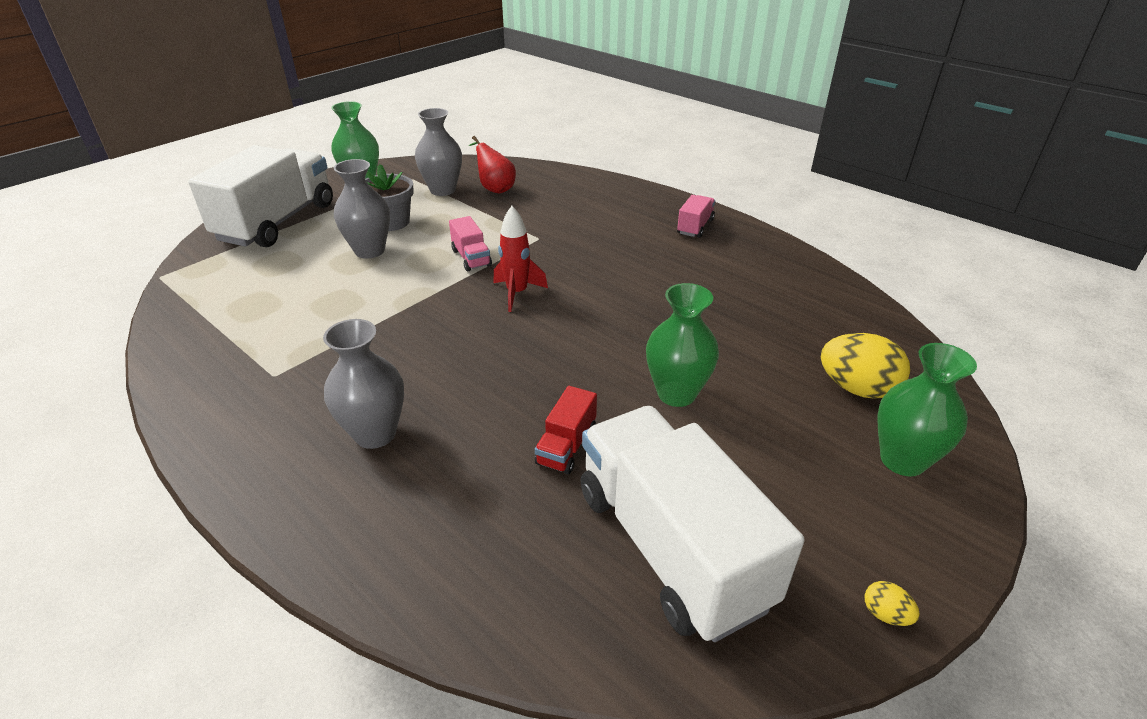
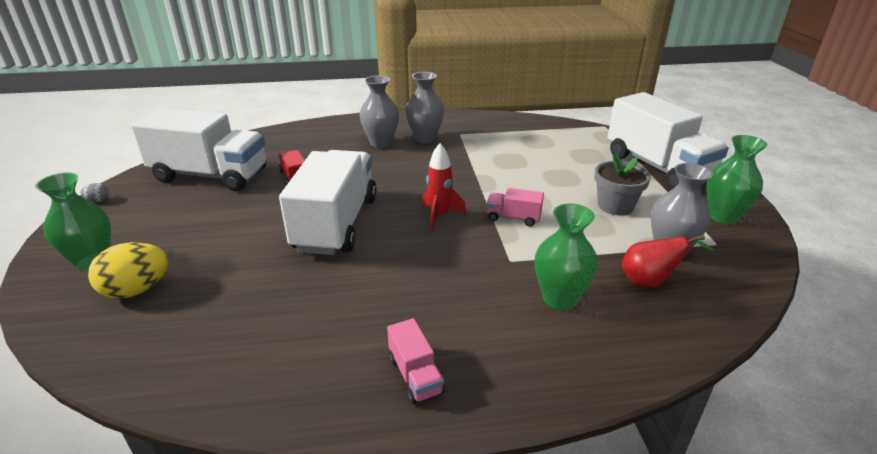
camera: 130 degrees right, 5 degrees down
grey vase [334,159,390,259] -> grey vase moved to [406,72,444,143]
green vase [646,283,719,407] -> green vase moved to [534,203,598,310]
yellow egg [865,581,920,626] -> grey egg [80,183,109,202]
none -> white truck [279,150,377,255]

